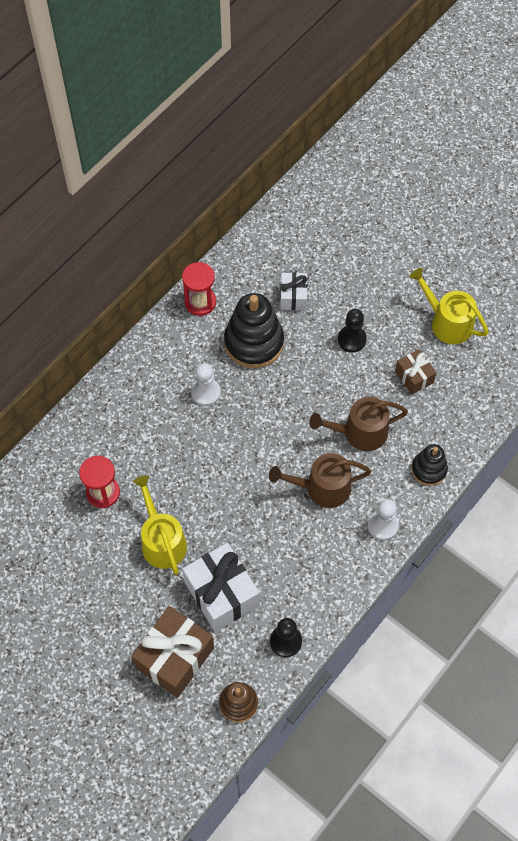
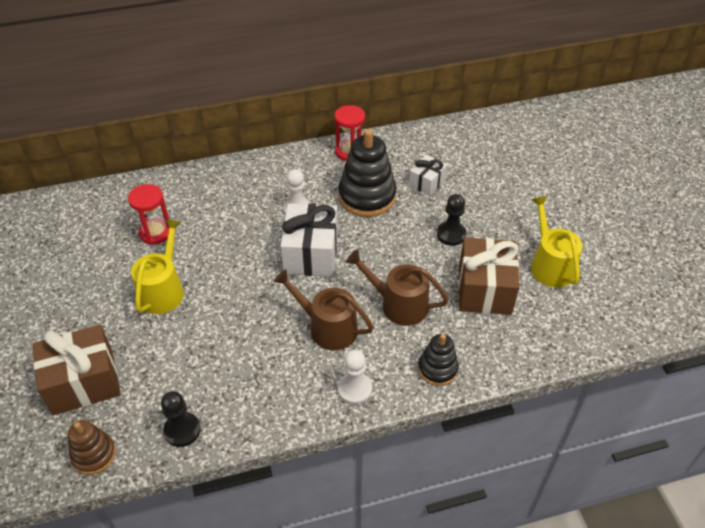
camera: 35 degrees right, 15 degrees down
white gift [182,543,259,632] -> white gift moved to [280,203,338,276]
brown gift [395,349,436,395] -> brown gift [459,237,519,315], size x1.80

